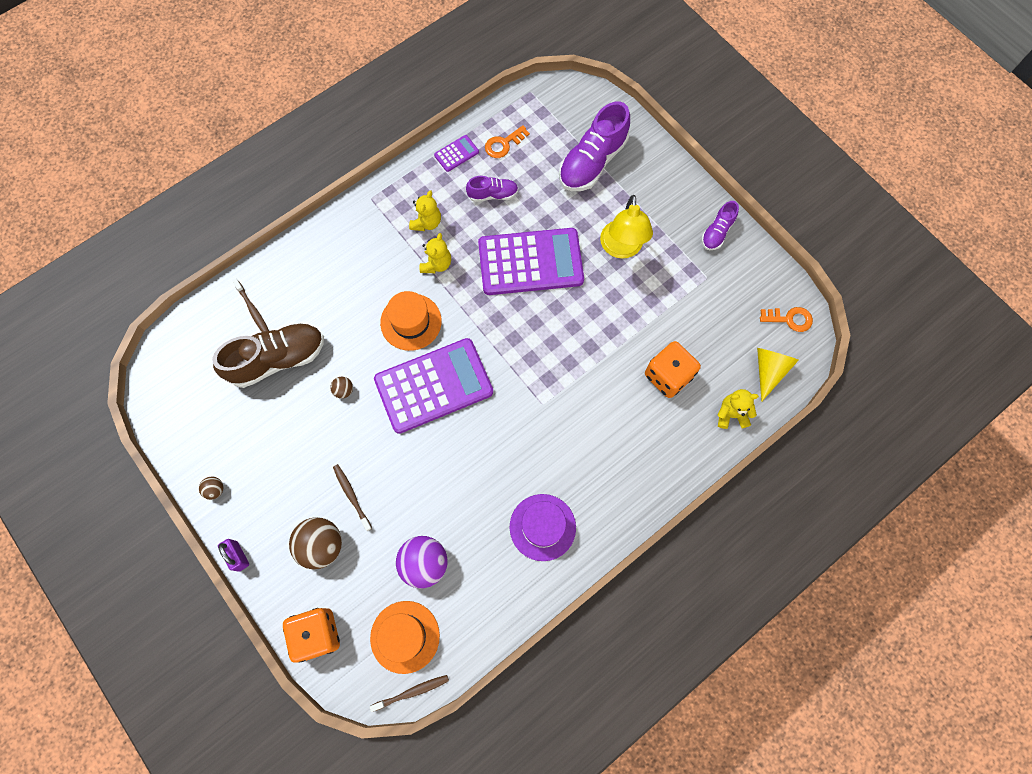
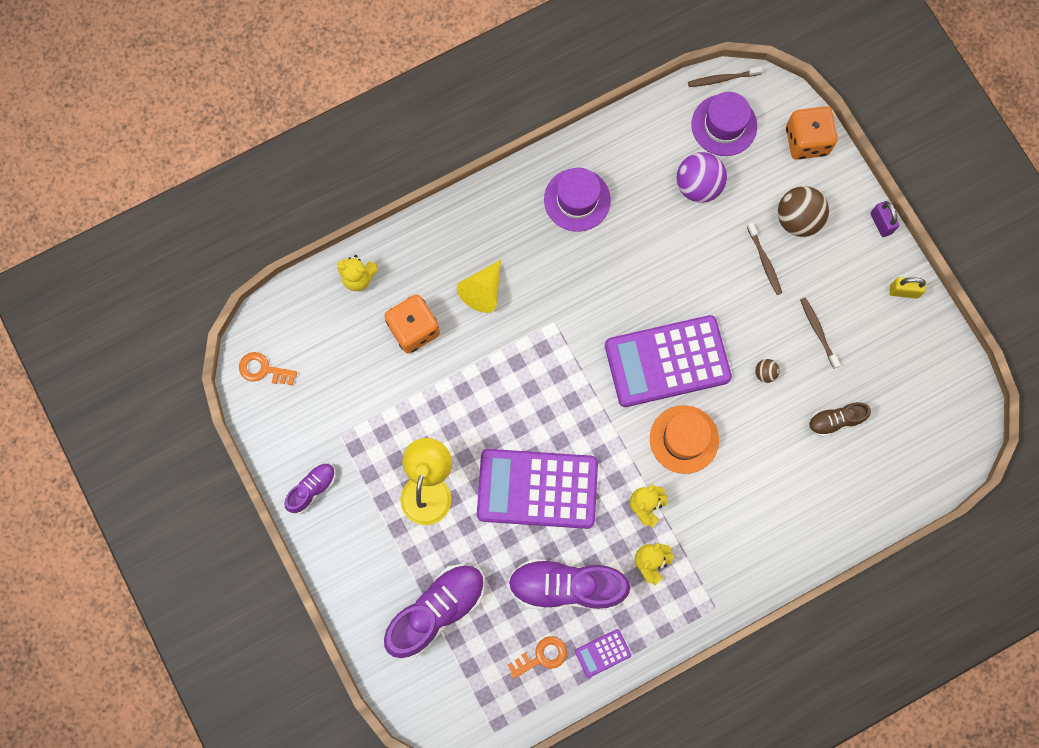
camera: 170 degrees left, 5 degrees up
brown ball [199,477,224,500] -> yellow padlock [890,277,926,299]
brown shoe [212,323,324,388] -> brown shoe [808,402,871,437], size x0.53
brown toothbrush [232,279,269,332] -> brown toothbrush moved to [800,297,840,369]
orange hat [370,601,440,674] -> purple hat [692,92,757,156]
purple shoe [466,176,518,202] -> purple shoe [508,559,630,610], size x1.88
yellow cone [757,348,799,402] -> yellow cone moved to [457,260,501,313]

